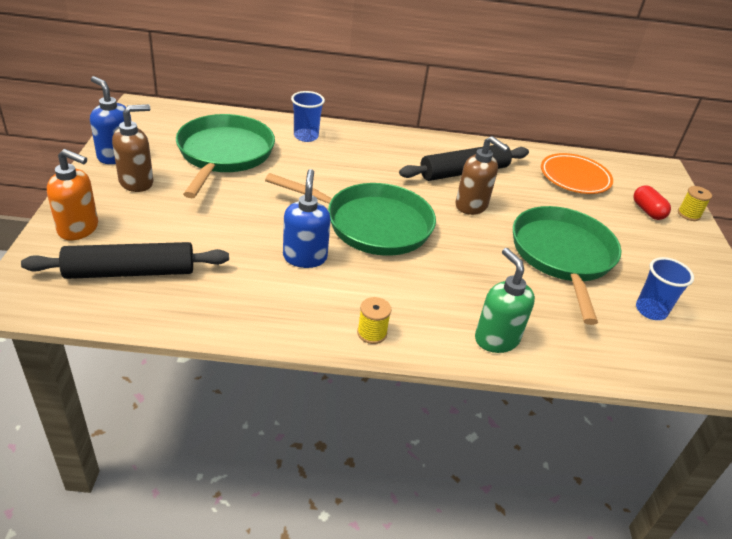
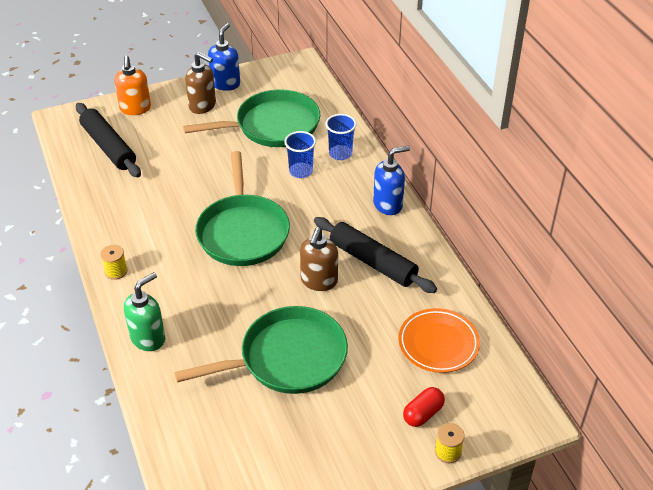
camera: 70 degrees right, 5 degrees up
blue soap dispenser [283,169,331,268] -> blue soap dispenser moved to [373,146,410,215]
blue cup [636,257,694,320] -> blue cup moved to [284,131,316,178]

